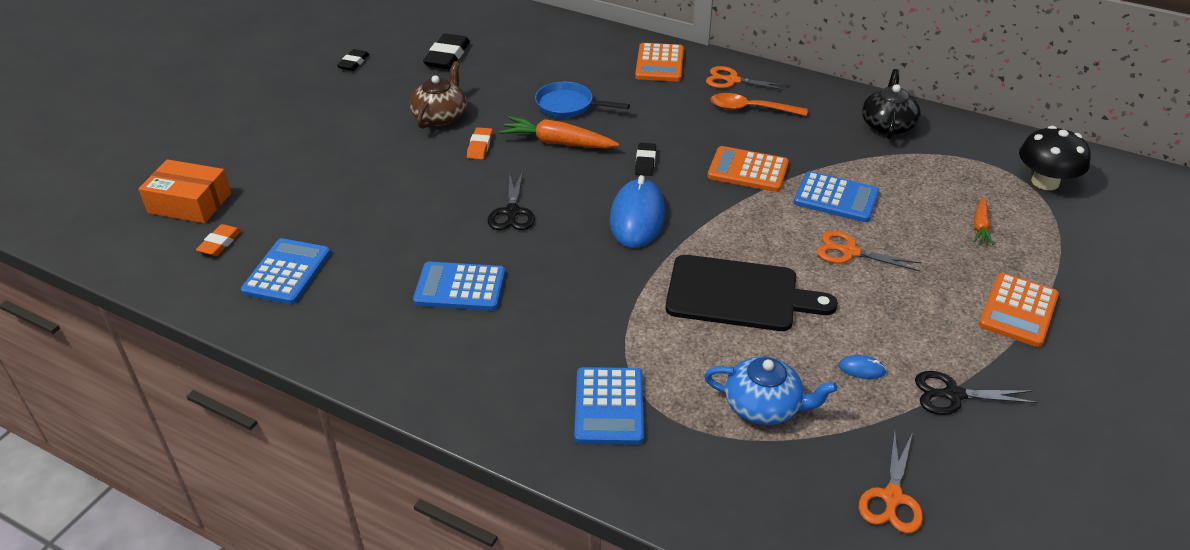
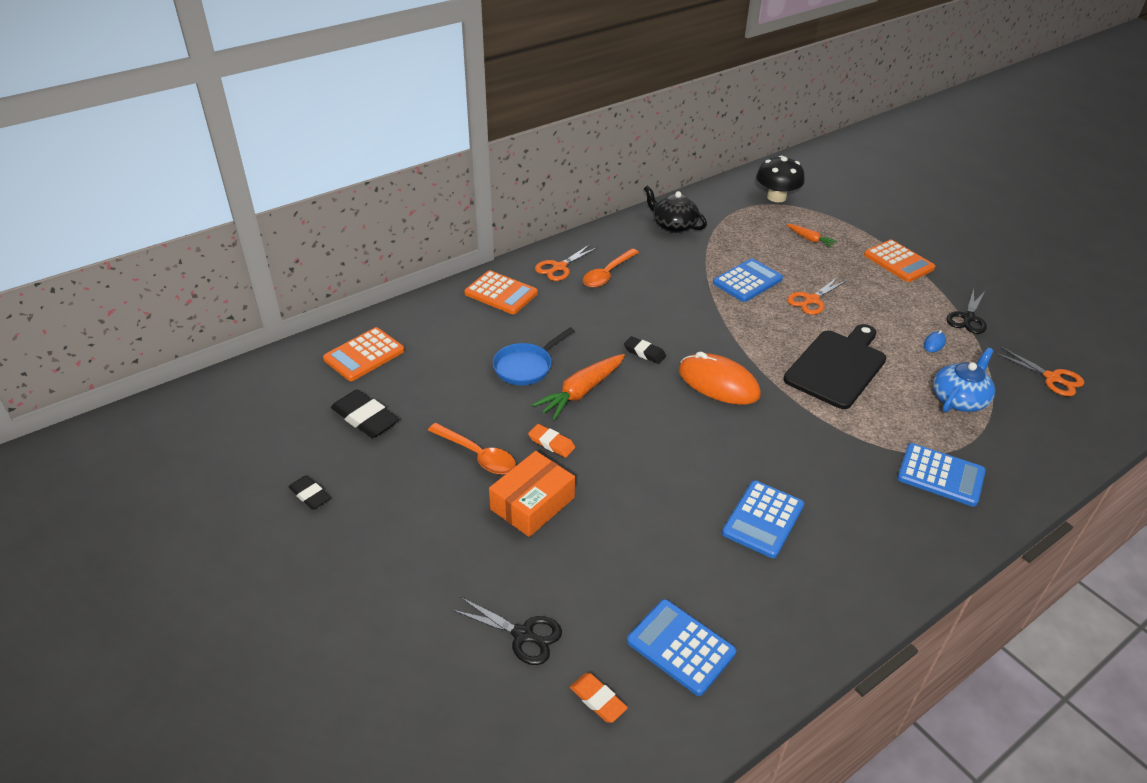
camera: 65 degrees left, 0 degrees up
orange box [138,159,231,223] -> orange box moved to [489,451,575,537]
brown teapot [410,61,467,129] -> orange spoon [428,423,516,474]
black scissors [488,171,535,230] -> black scissors moved to [452,597,562,665]
blue mouse [610,175,665,248] -> orange mouse [679,352,761,405]
orange calculator [707,146,789,192] -> orange calculator moved to [323,327,405,381]

